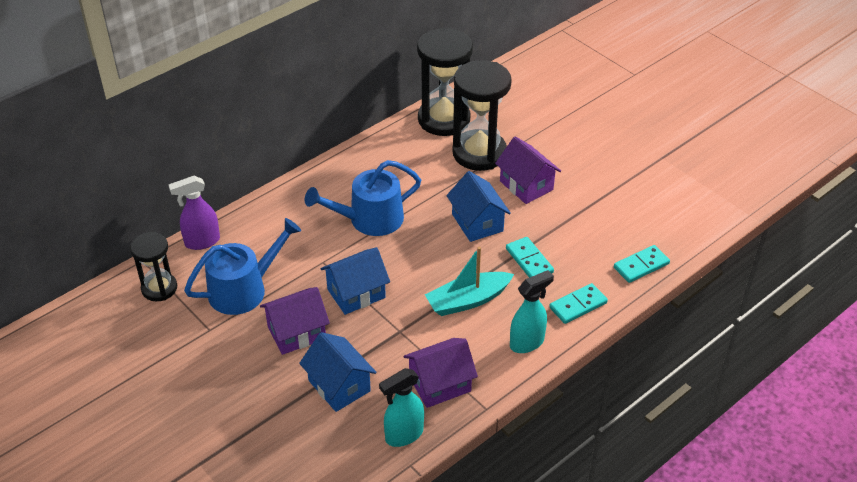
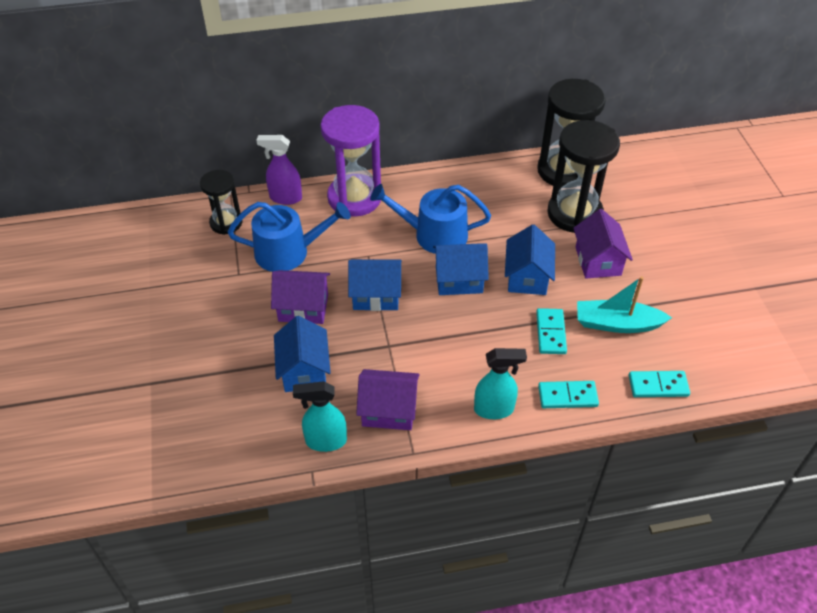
camera: 30 degrees right, 5 degrees up
turquoise boat [425,247,514,316] -> turquoise boat moved to [577,276,672,333]
none -> purple hourglass [320,105,381,217]
none -> blue house [433,243,489,295]

